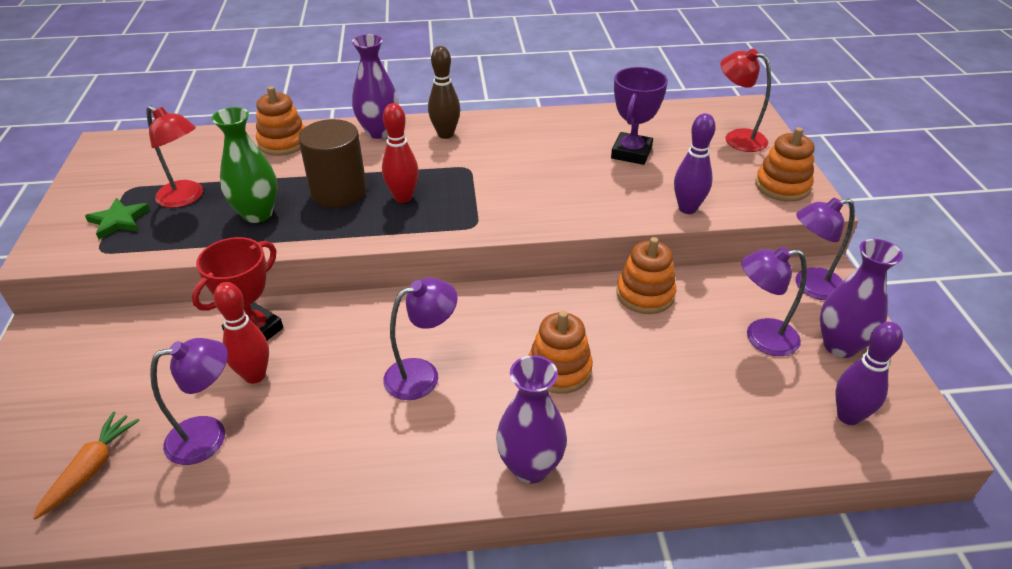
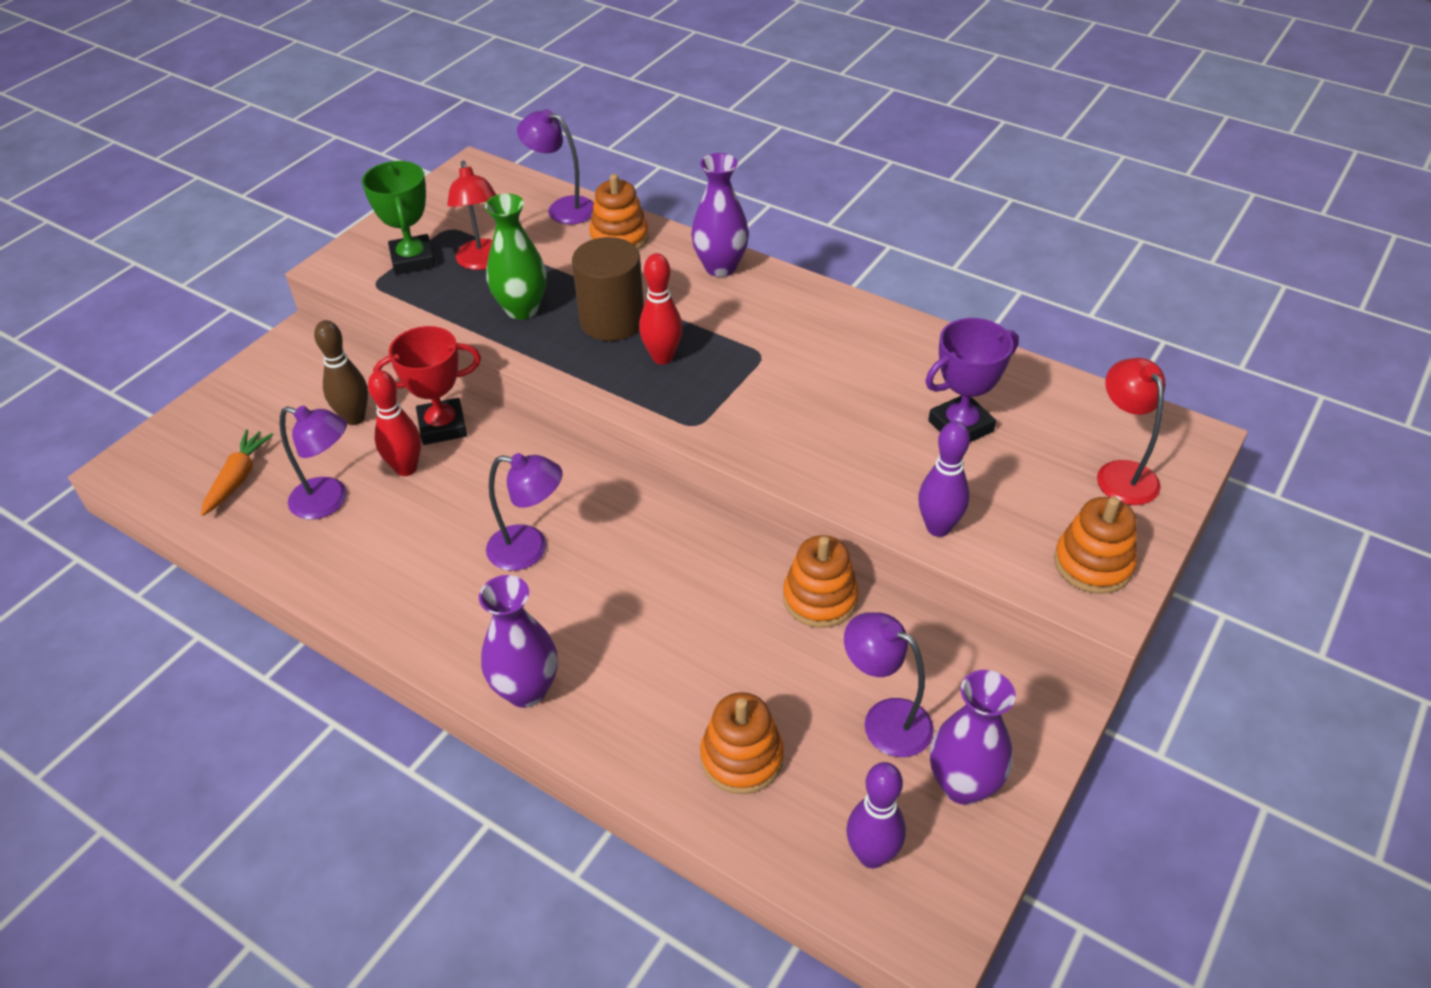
camera: 40 degrees right, 5 degrees up
orange carrot [33,411,140,520] -> orange carrot turned 45 degrees counterclockwise [201,430,274,516]
green star [85,198,150,239] -> green trophy [362,161,435,275]
brown bowling pin [428,46,460,139] -> brown bowling pin moved to [314,320,368,425]
orange stacking toy [528,311,593,394] -> orange stacking toy moved to [700,692,784,794]
purple lamp [796,198,855,300] -> purple lamp moved to [517,109,594,224]

